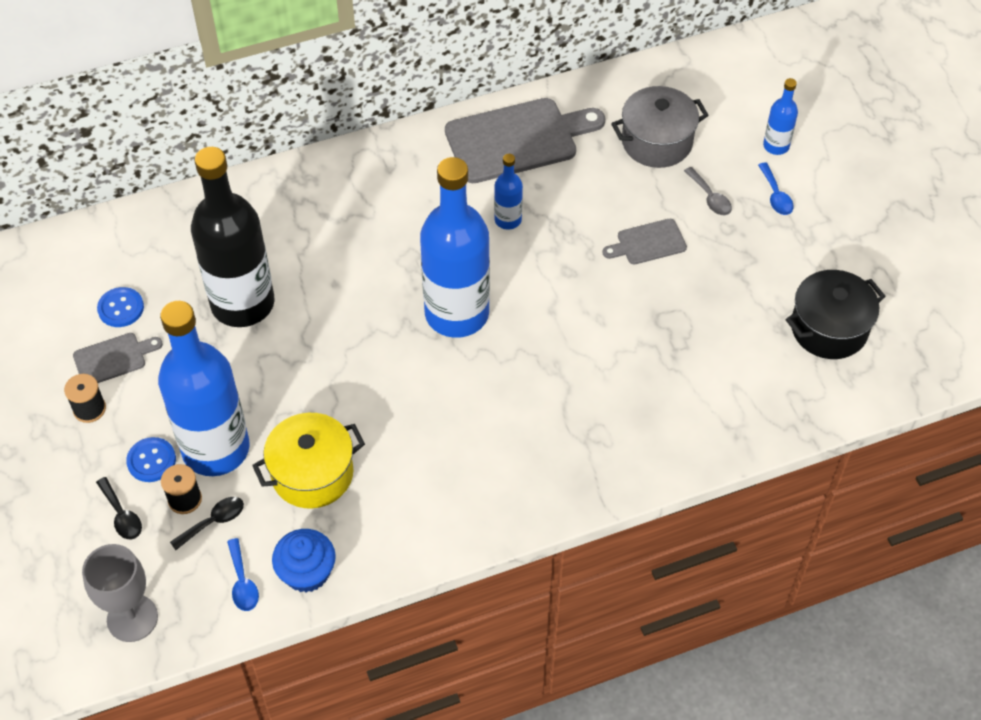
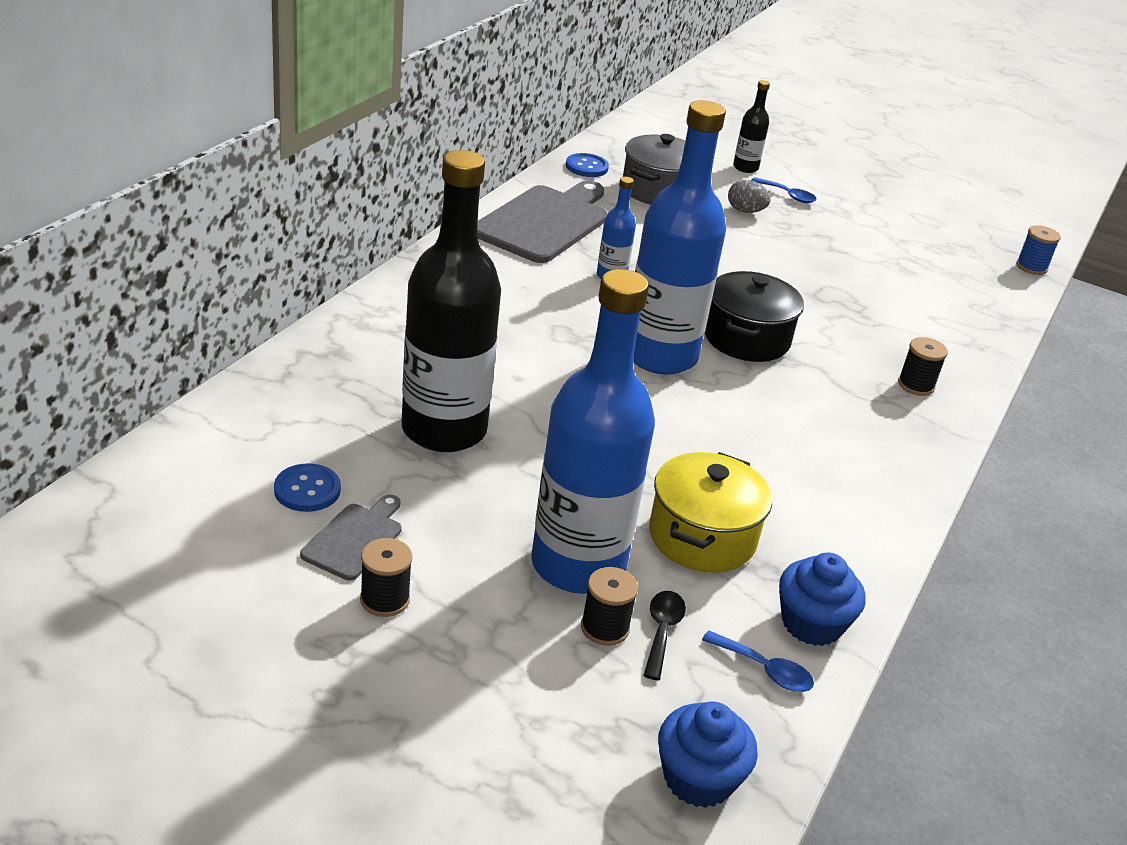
camera: 45 degrees left, 20 degrees down
grey goblet [82,544,158,642] -> blue cupcake [658,701,758,808]
black spoon [96,477,142,539] -> none
blue button [126,437,176,482] -> blue button moved to [566,153,609,177]
grey cutting board [602,219,687,264] -> none
grey spoon [684,167,732,215] -> grey egg [728,180,771,213]
blue bottle [763,78,798,155] -> black bottle [733,80,770,173]
black pot [786,270,886,359] -> black pot moved to [705,271,804,362]
none -> black spool [898,337,948,396]
none -> blue spool [1016,225,1061,275]

